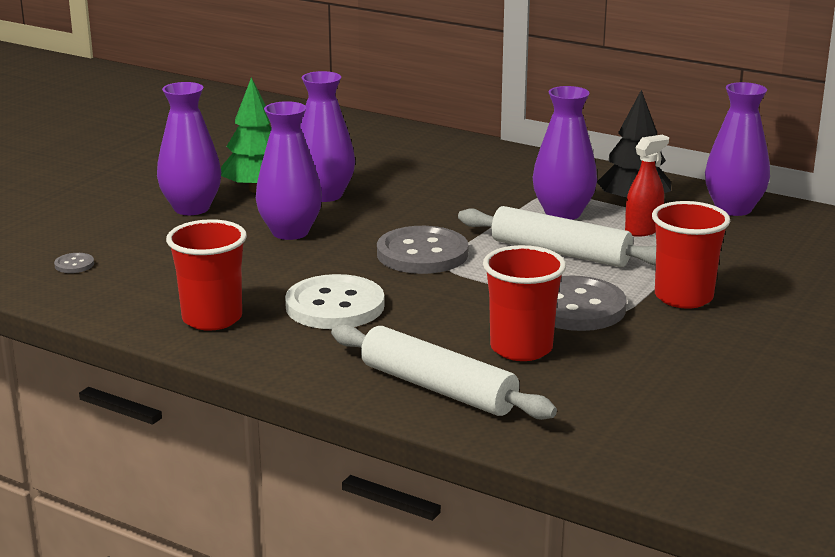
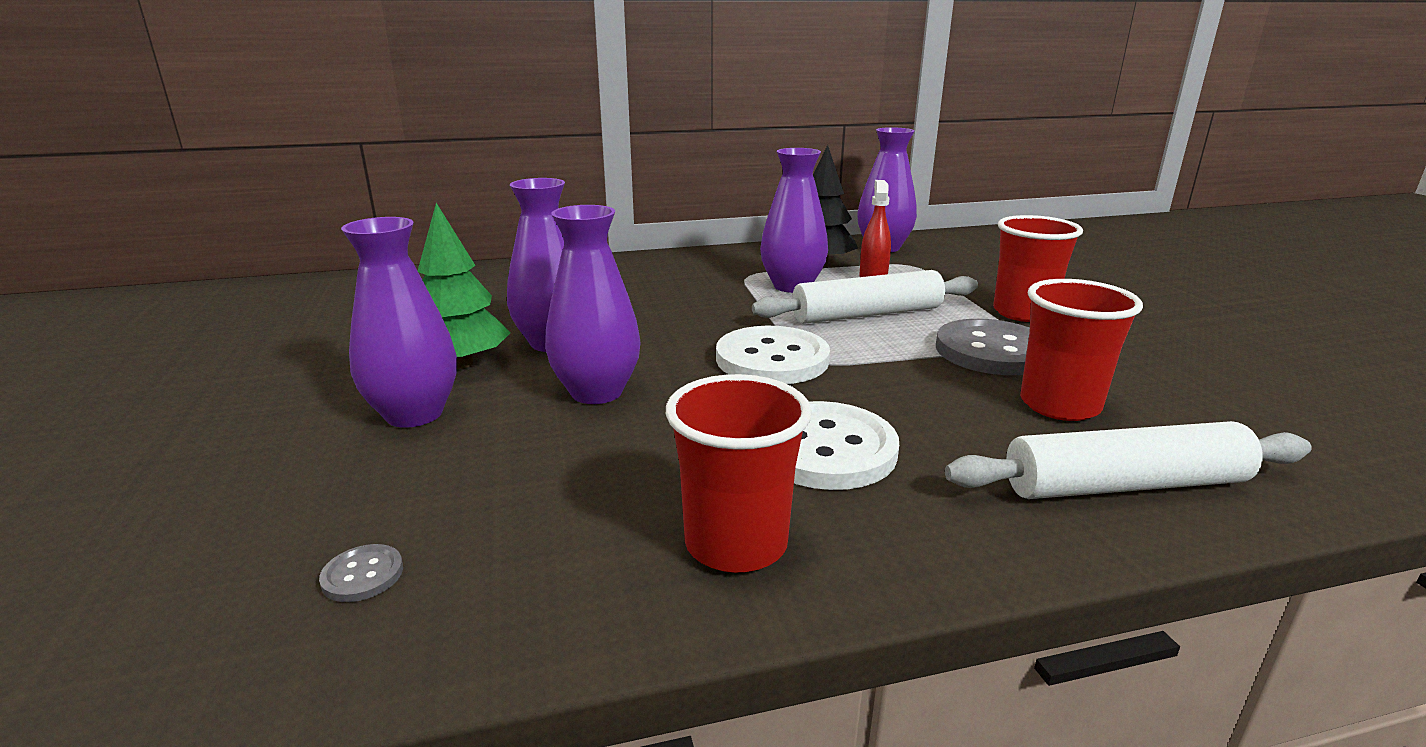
camera: 45 degrees left, 0 degrees up
grey button [377,226,468,274] -> white button [716,326,830,384]

